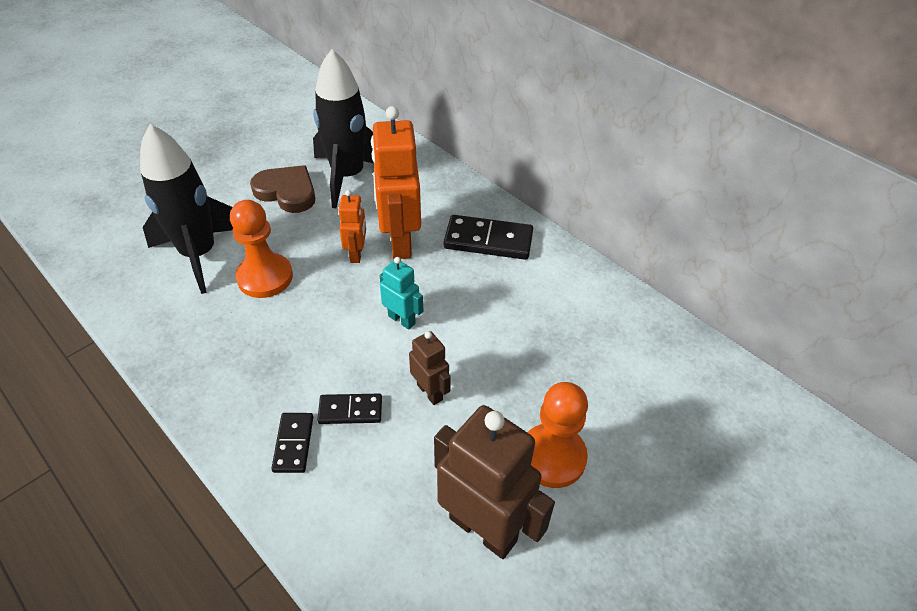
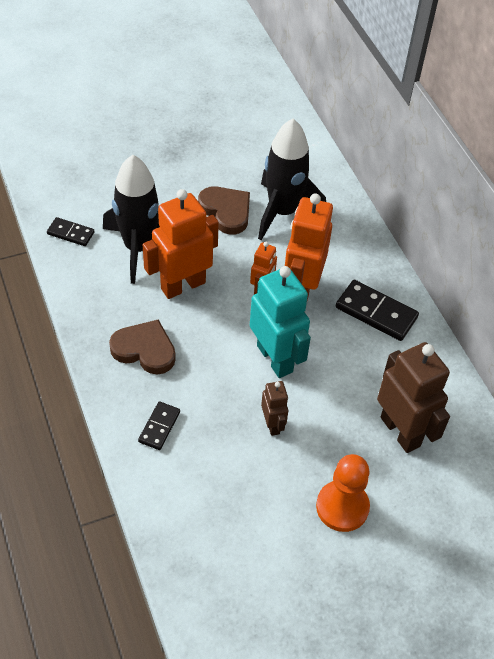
camera: 20 degrees right, 5 degrees up
orange pawn [230,200,293,298] -> orange robot [142,189,219,299]
black domino [317,394,382,424] -> black domino moved to [47,217,94,246]
turquoise robot [380,257,423,330] -> turquoise robot [250,266,311,378], size x1.93
brown robot [434,405,555,559] -> brown robot moved to [377,342,450,453]
none -> brown heart [109,319,176,374]

